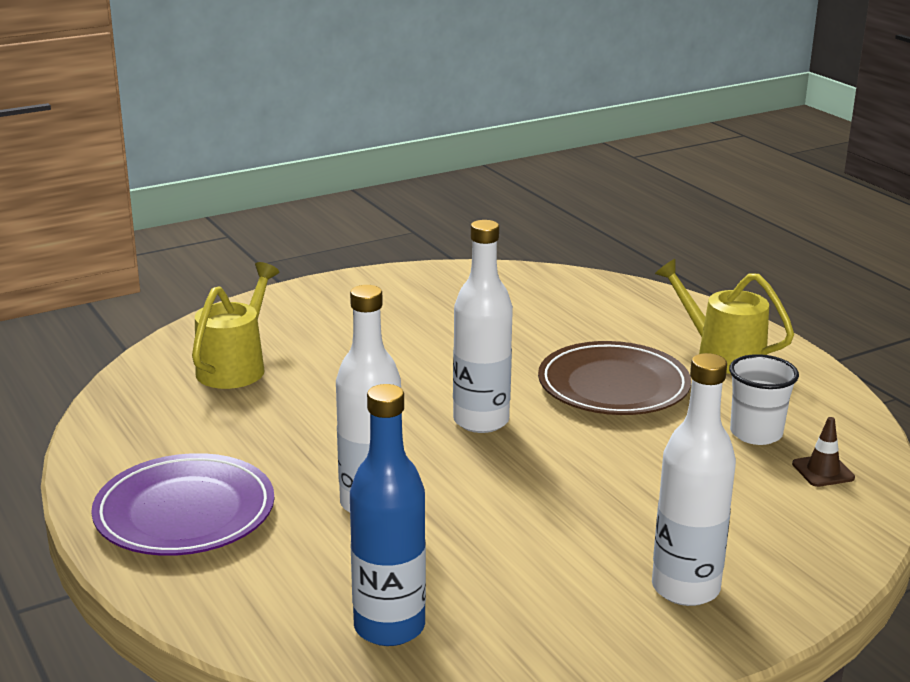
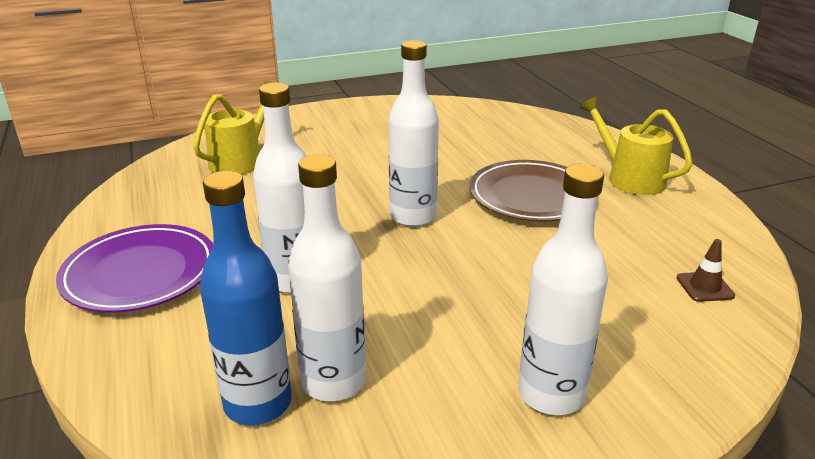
camera: 10 degrees right, 5 degrees up
white cup [729,354,799,445] -> none
none -> white bottle [288,154,366,401]

